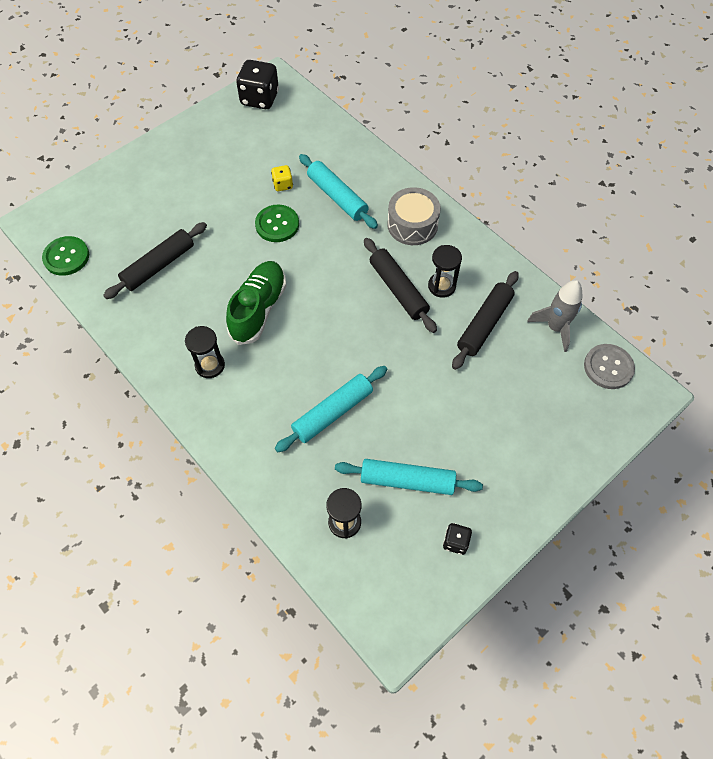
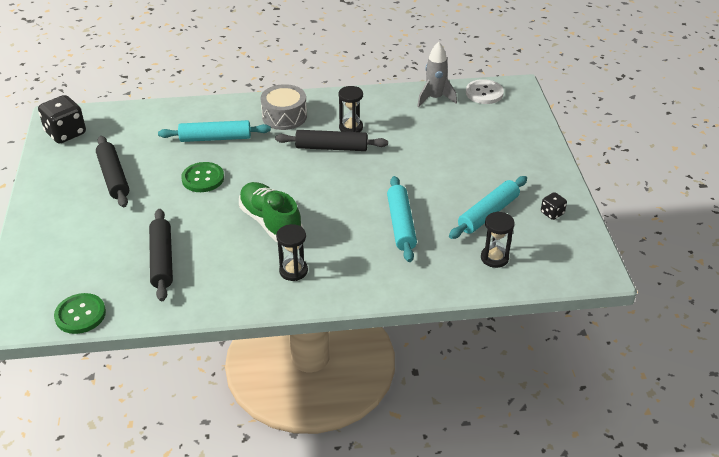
camera: 55 degrees left, 20 degrees down
yellow dice [271,165,293,191] -> none
black rolling pin [452,271,519,370] -> black rolling pin moved to [96,136,129,207]
grey button [584,344,635,389] -> white button [466,79,504,104]

